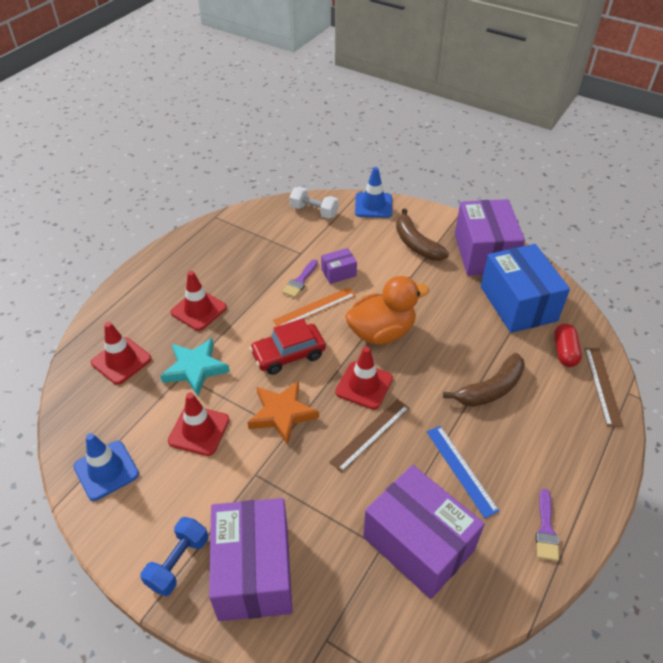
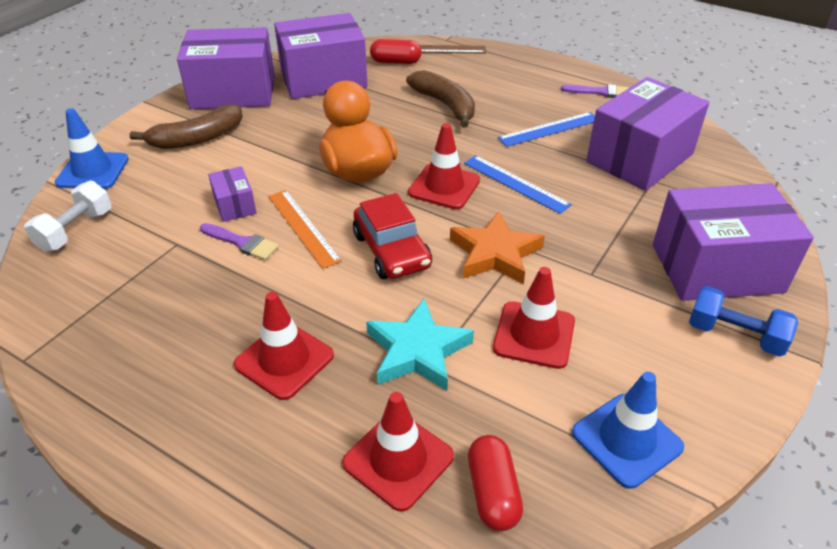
camera: 90 degrees left, 5 degrees down
brown ruler [329,399,409,473] -> blue ruler [464,155,572,214]
blue box [481,244,570,333] -> purple box [274,13,368,99]
none -> red capsule [468,435,523,531]

